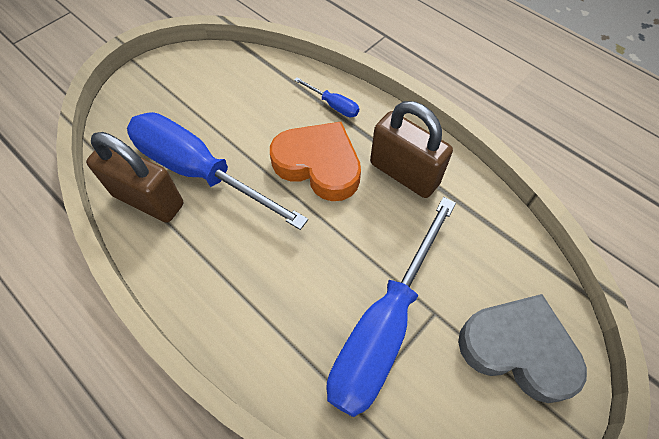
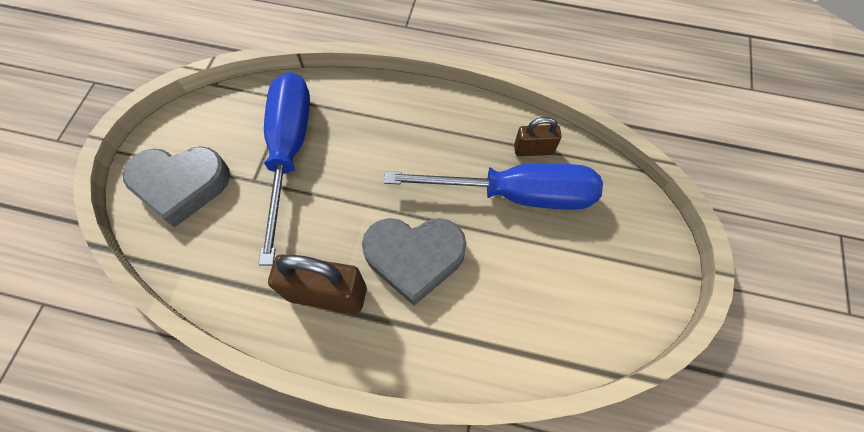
camera: 150 degrees right, 5 degrees up
brown padlock [86,132,183,223] -> brown padlock [514,117,562,156], size x0.58
orange heart [270,122,361,201] -> grey heart [362,218,467,306]
blue screwdriver [294,77,359,117] -> none

